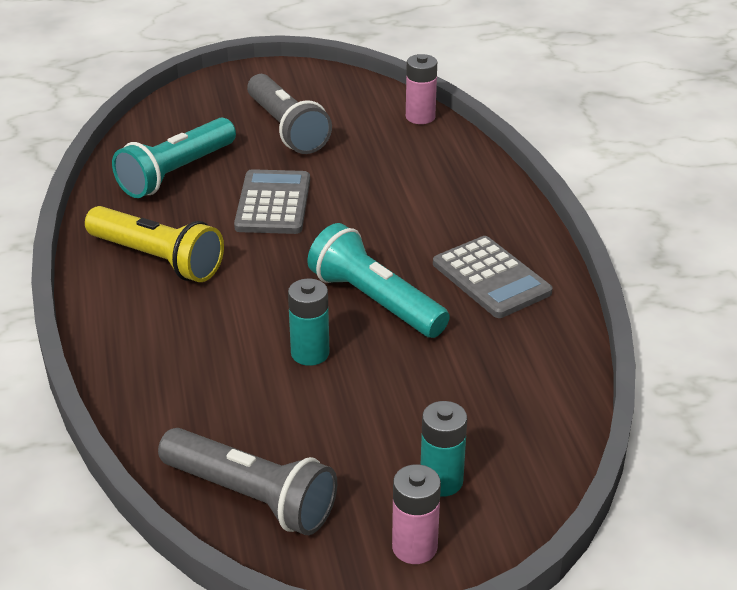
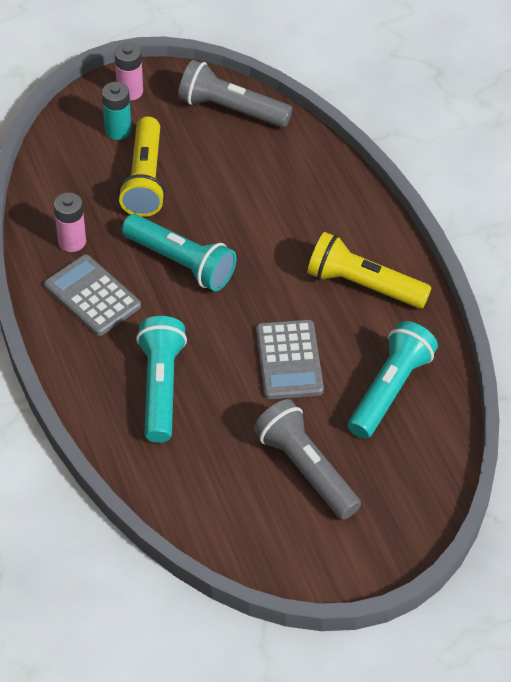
camera: 170 degrees right, 15 degrees up
turquoise battery [288,279,329,366] -> none
pink battery [406,54,437,124] -> pink battery moved to [54,192,86,252]
none -> yellow flashlight [118,116,166,217]
none -> turquoise flashlight [136,316,187,443]

